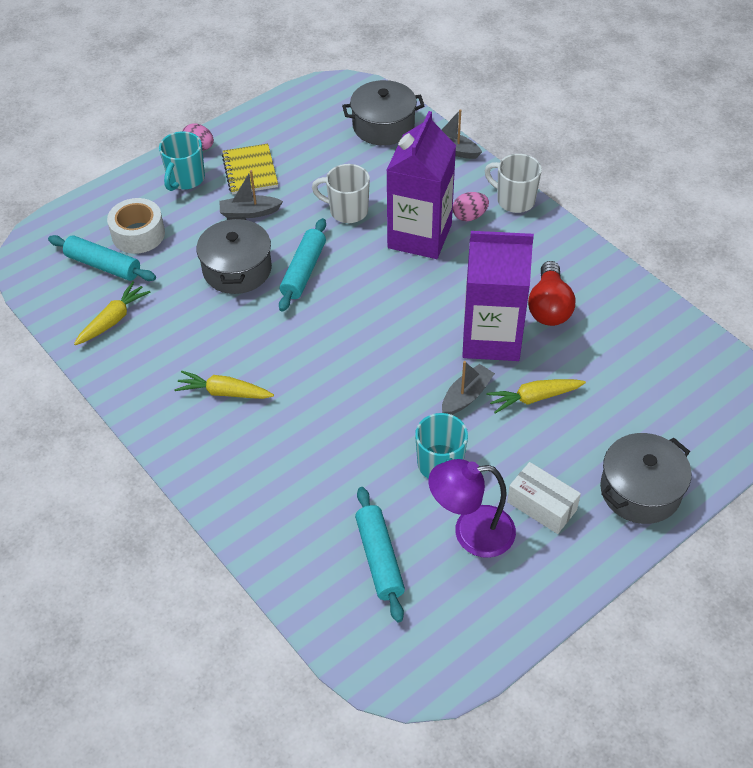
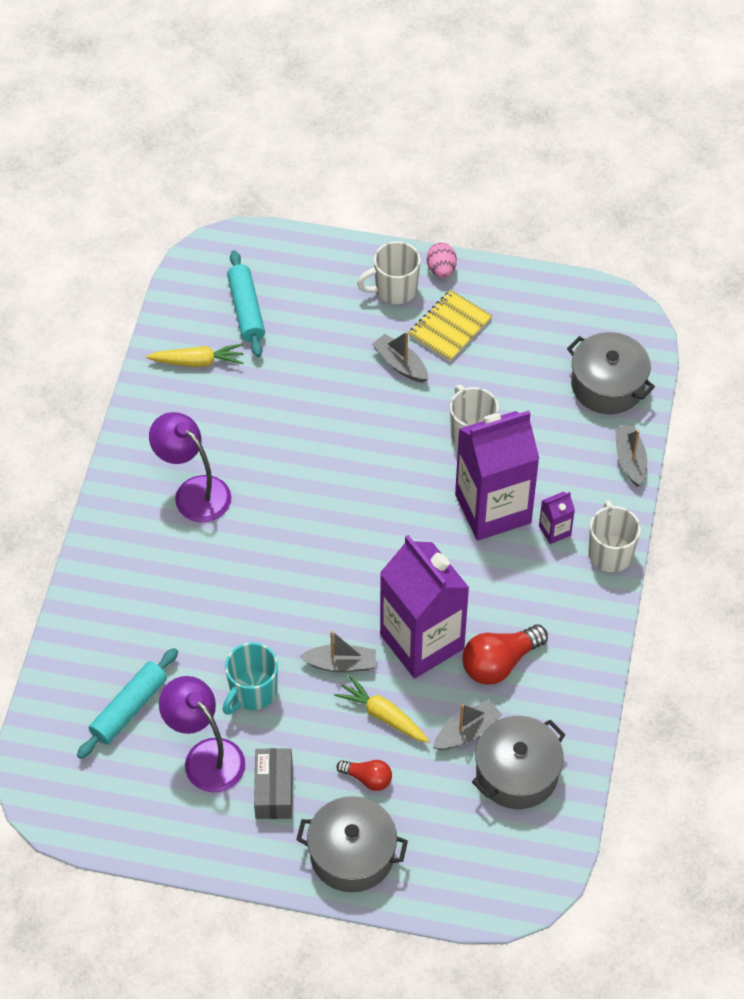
camera: 50 degrees right, 5 degrees up
white tape [107,198,165,254] -> none
turquoise mug [159,131,205,191] -> white mug [357,241,421,304]
yellow carrot [174,371,274,399] -> purple lamp [149,412,231,522]
grey pot [196,217,272,294] -> grey pot moved to [472,716,566,809]
turquoise rolling pin [279,218,326,312] -> none
pink egg [453,192,489,221] -> purple carton [539,492,575,544]
white box [507,462,581,534] -> grey box [254,748,293,819]
none -> red light bulb [336,760,392,791]
none -> grey boat [433,700,502,750]

